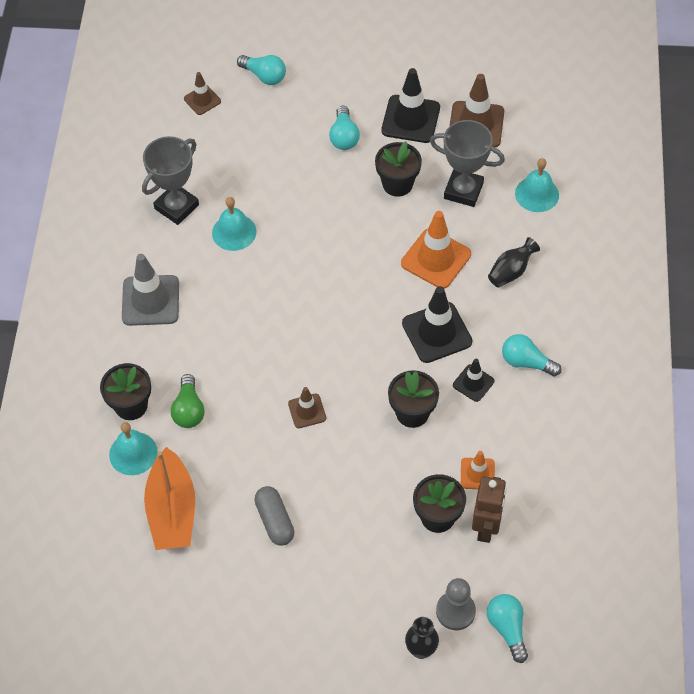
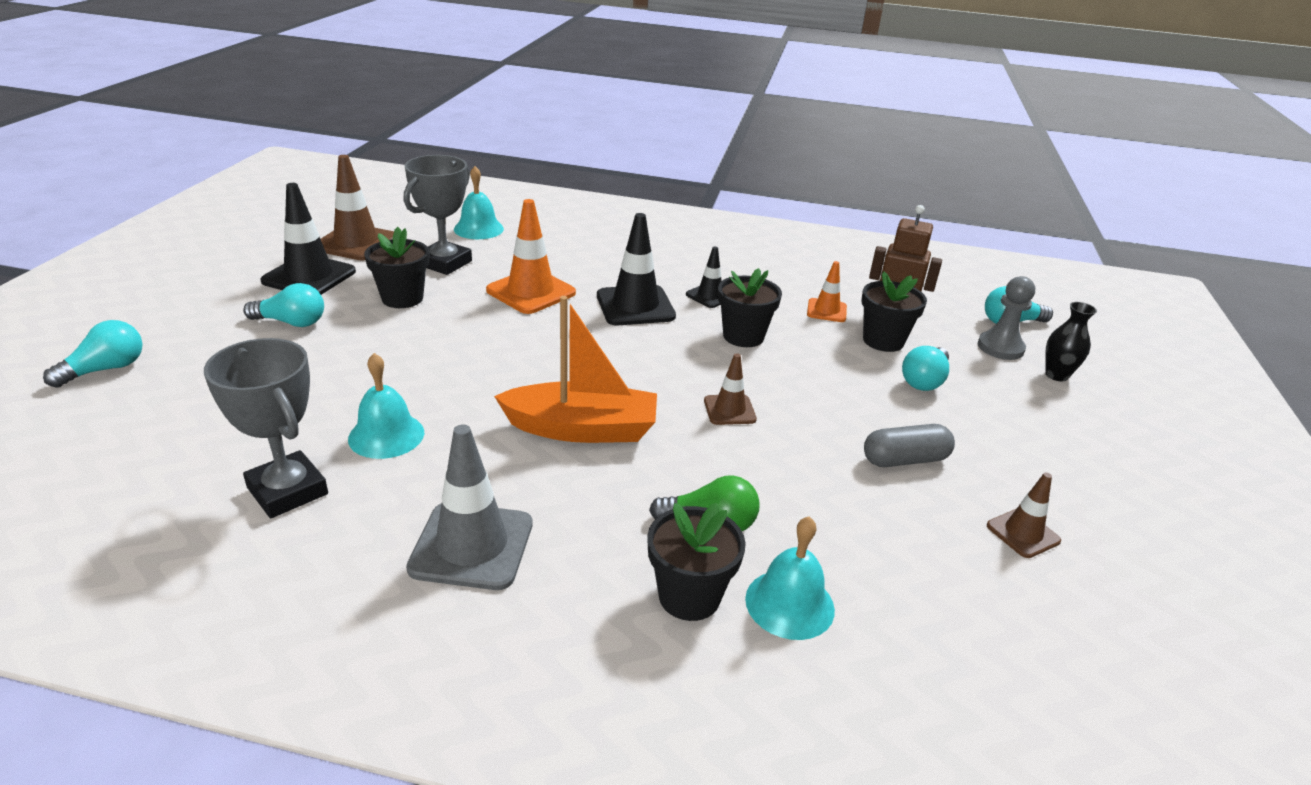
camera: 85 degrees left, 25 degrees down
orange boat [144,447,195,550] -> orange boat moved to [494,296,657,443]
brown traffic cone [184,72,221,115] -> brown traffic cone moved to [987,472,1061,558]
black vase [488,237,540,287] -> none
turquoise light bulb [502,334,561,377] -> turquoise light bulb moved to [902,346,949,391]

